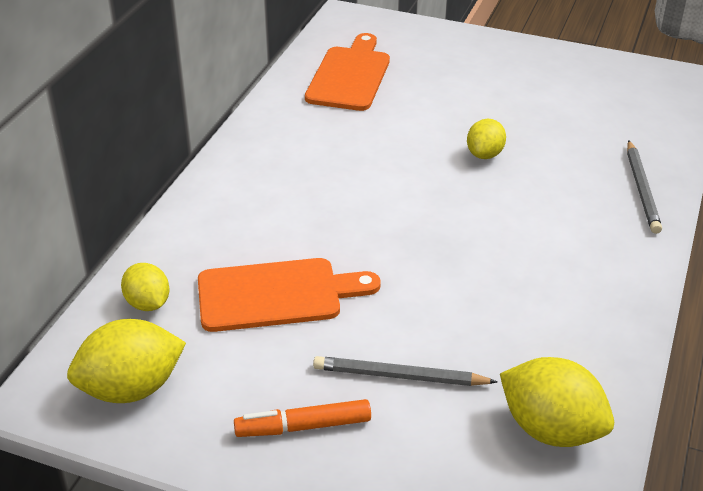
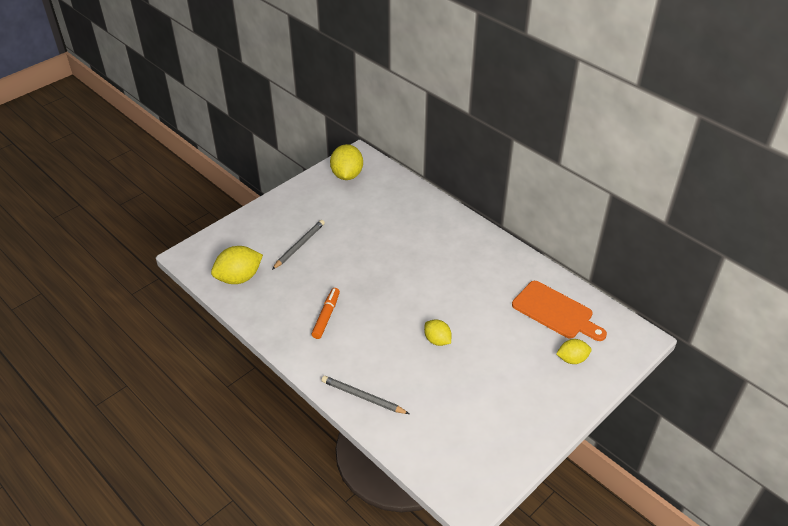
camera: 115 degrees right, 5 degrees up
yellow lemon [121,263,169,311] -> yellow lemon moved to [556,339,591,364]
orange cutting board [198,258,381,332] -> none
orange marker [234,399,371,437] -> orange marker moved to [312,288,340,339]

